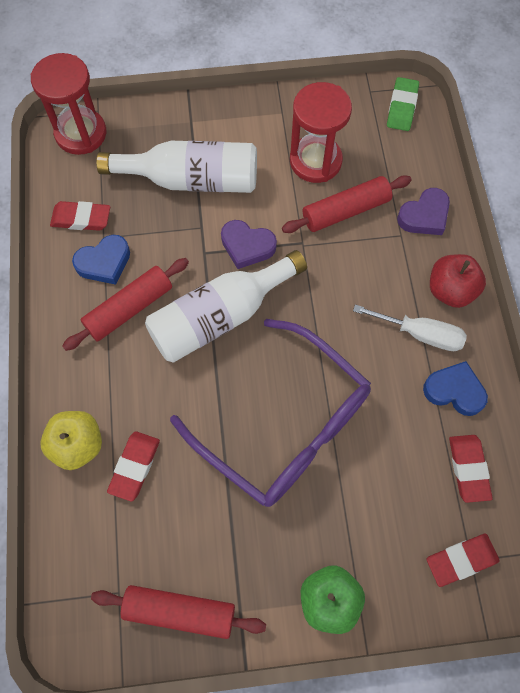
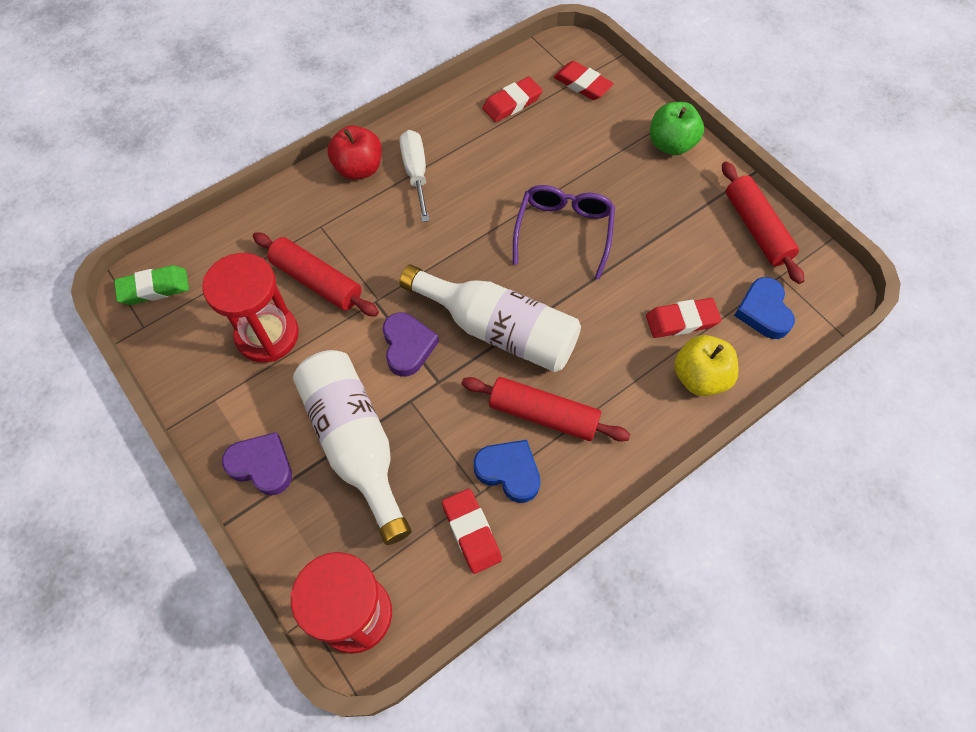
camera: 120 degrees left, 5 degrees down
purple glasses [170,319,371,507] -> purple glasses [513,185,615,280], size x0.59
purple heart [397,188,450,235] -> purple heart moved to [222,432,292,495]
blue heart [423,361,488,416] -> blue heart moved to [734,277,795,339]

